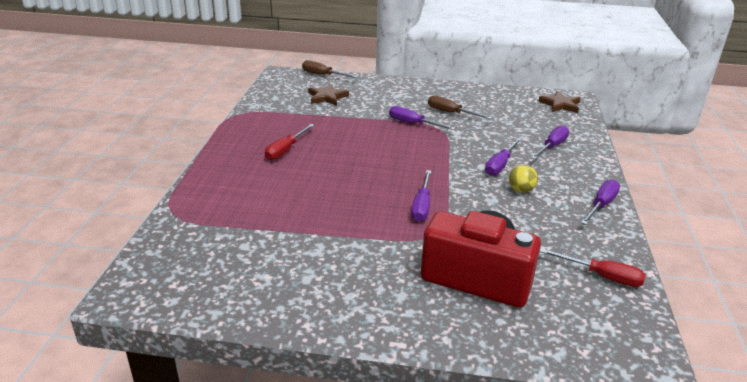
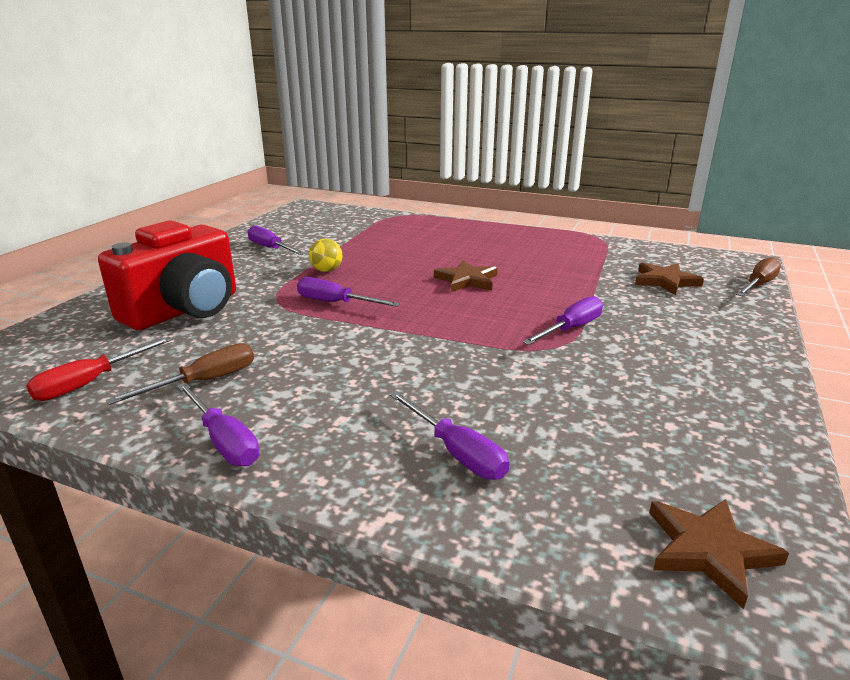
camera: 105 degrees right, 5 degrees down
red screwdriver [265,124,315,160] -> none
brown screwdriver [428,95,492,119] -> brown screwdriver moved to [106,343,254,405]
purple screwdriver [485,138,522,176] -> purple screwdriver moved to [248,225,305,255]
yellow ball [509,165,538,193] -> yellow ball moved to [309,238,342,272]
none -> brown star [434,260,497,292]

